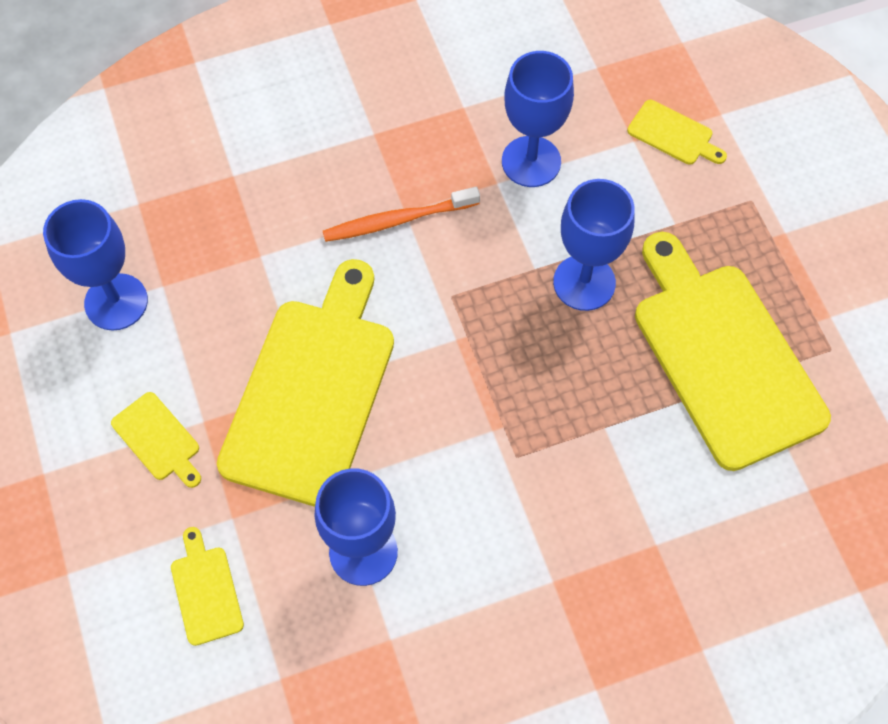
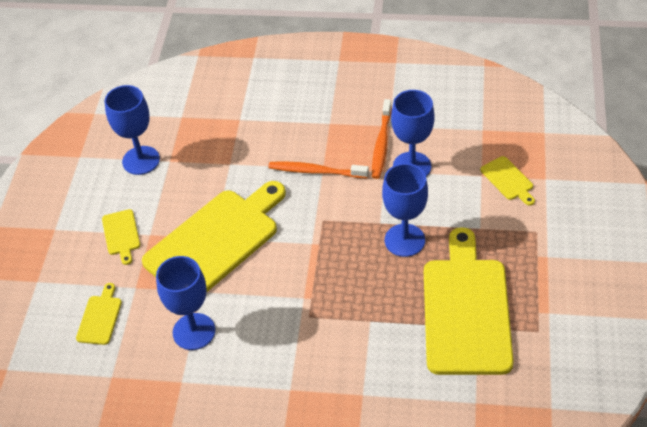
camera: 30 degrees right, 15 degrees down
none -> orange toothbrush [372,99,392,179]

